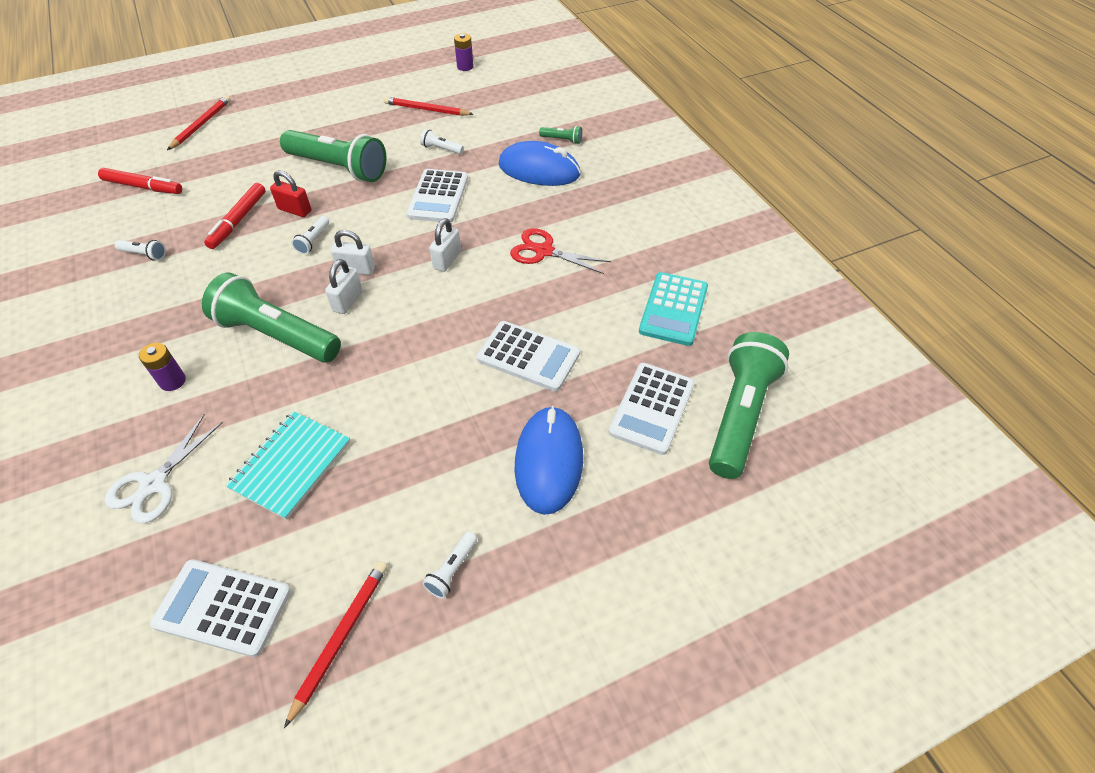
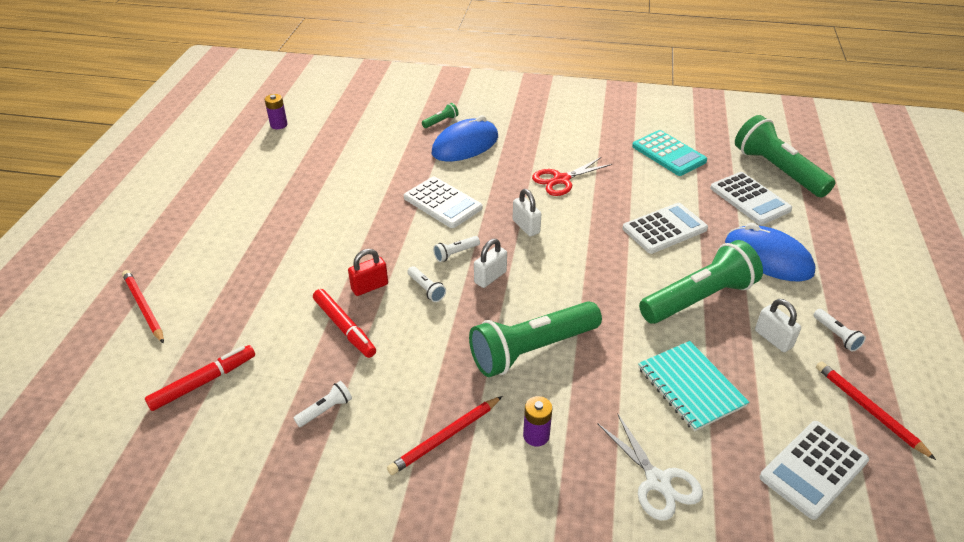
camera: 55 degrees left, 10 degrees down
green flashlight [280,130,387,182] -> green flashlight moved to [639,240,763,324]
white padlock [325,259,363,314] -> white padlock moved to [755,299,801,352]
red pencil [384,96,473,116] -> red pencil moved to [387,396,502,475]
white flashlight [420,129,464,154] -> white flashlight moved to [433,236,480,262]

